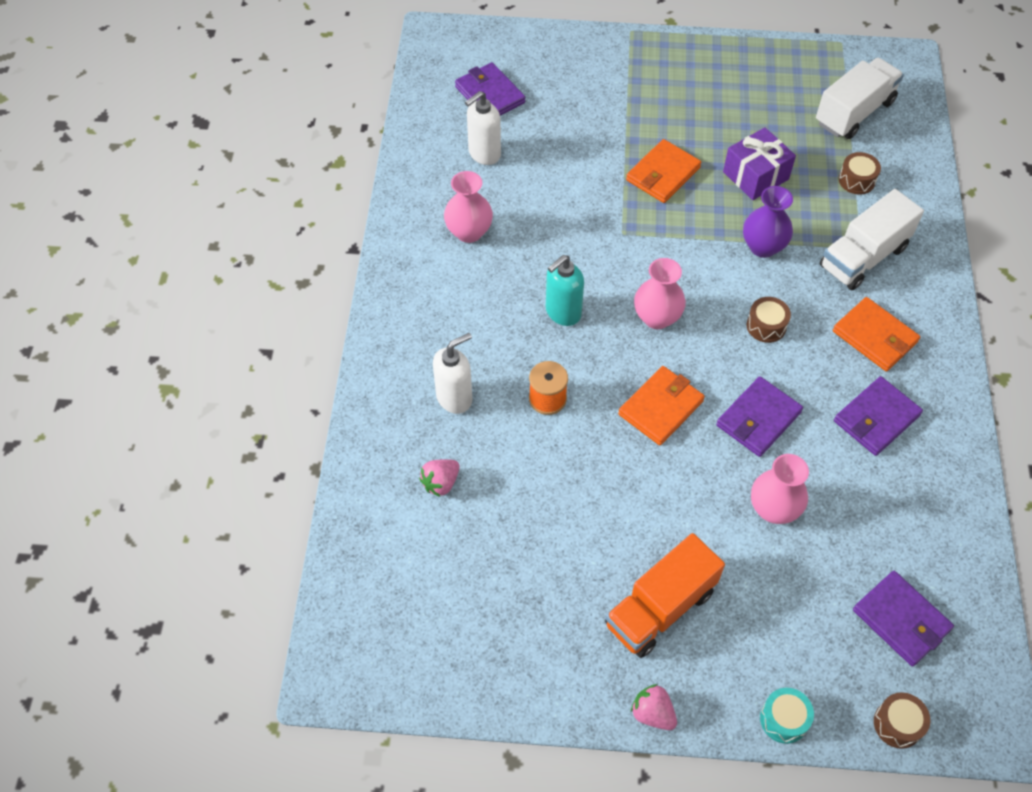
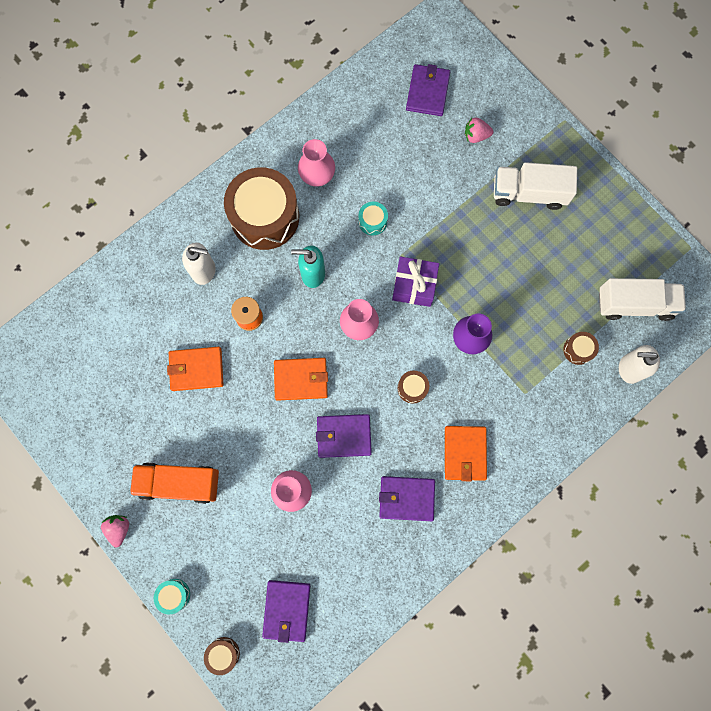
camera: 45 degrees right, 20 degrees up
pink strawberry [419,459,460,497] -> pink strawberry moved to [465,118,493,143]
white soap dispenser [465,91,501,165] -> white soap dispenser moved to [619,345,660,384]
orange wallet [626,139,701,203] -> orange wallet moved to [167,347,223,391]
purple gift [723,127,796,200] -> purple gift moved to [392,257,439,307]
white truck [820,189,924,290] -> white truck moved to [494,162,577,210]
none -> brown drum [224,167,299,250]
none -> turquoise drum [358,202,388,236]

